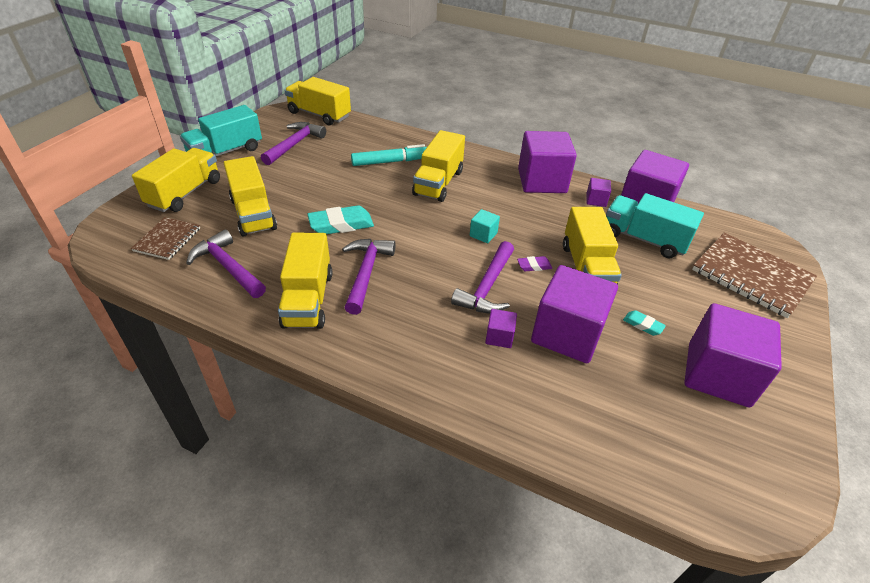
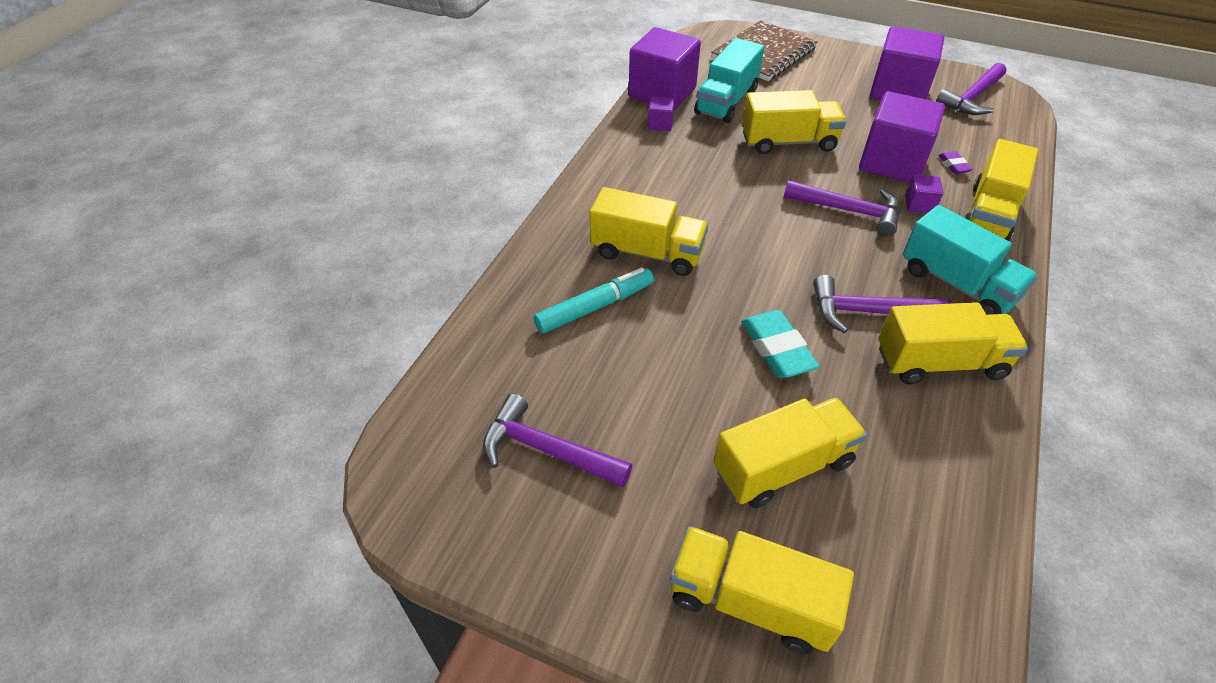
camera: 90 degrees left, 5 degrees up
brown notebook [131,217,200,260] -> none
turquoise truck [180,105,262,156] -> turquoise truck moved to [903,205,1038,315]
purple hammer [186,229,266,298] -> purple hammer moved to [936,63,1007,115]
yellow truck [284,77,351,125] -> yellow truck moved to [964,139,1038,241]
turquoise marker [351,144,427,166] -> turquoise marker turned 75 degrees clockwise [534,268,654,334]
turquoise cube [470,209,500,243] -> none
purple eraser [517,256,552,271] -> purple eraser moved to [938,151,972,174]
purple cube [518,131,577,193] -> none
turquoise eraser [623,310,666,336] -> none

